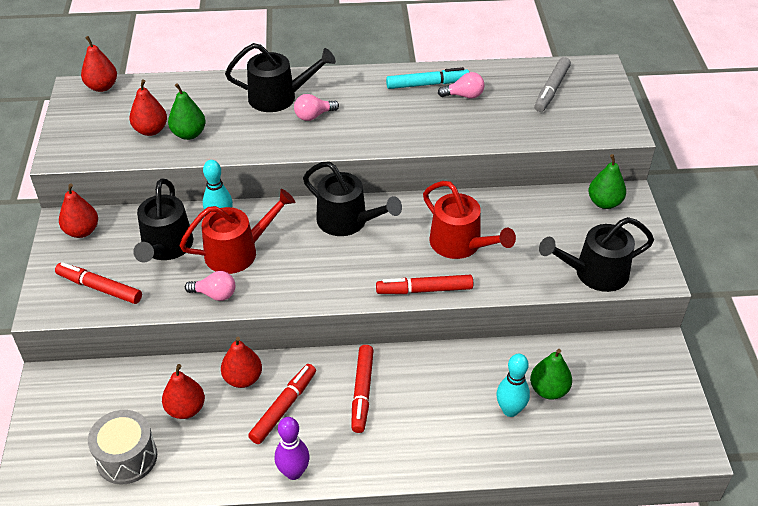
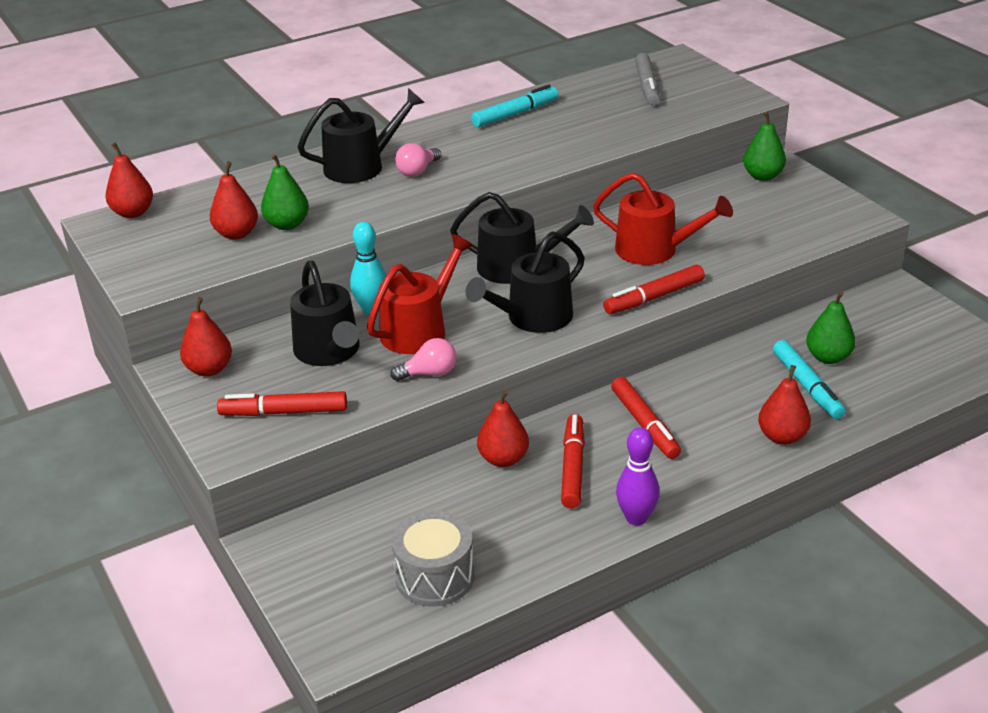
camera: 25 degrees left, 10 degrees down
red pear [162,364,205,419] -> red pear moved to [758,365,811,445]
pink light bulb [438,72,484,99] -> none
turquoise bowling pin [496,354,530,417] -> turquoise marker [773,340,845,419]
black watering can [539,217,654,292] -> black watering can moved to [465,231,585,333]

